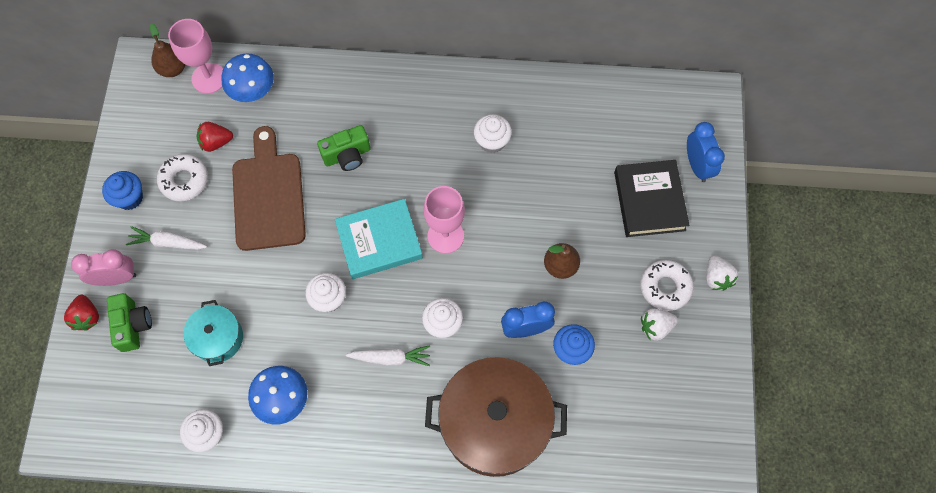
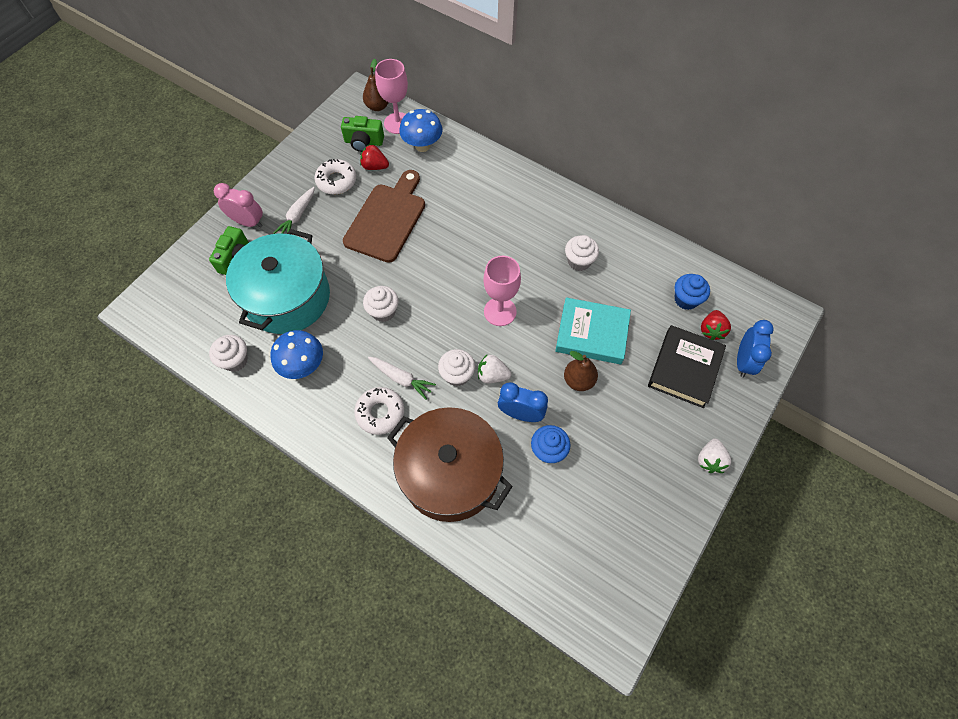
camera: 30 degrees right, 5 degrees down
red strawberry [64,295,99,331] -> red strawberry moved to [701,310,731,340]
blue cupcake [102,171,143,210] -> blue cupcake moved to [675,274,710,310]
white carrot [126,226,207,250] -> white carrot turned 105 degrees counterclockwise [273,187,315,234]
turquoise pot [184,300,243,366] -> turquoise pot [226,229,330,334], size x1.99
green camera [317,125,371,171] -> green camera moved to [341,116,384,152]
turquoise book [335,199,423,279] -> turquoise book moved to [555,297,631,364]
white donut [640,260,694,311] -> white donut moved to [354,387,404,435]
white strawberry [641,308,678,341] -> white strawberry moved to [478,354,511,383]

